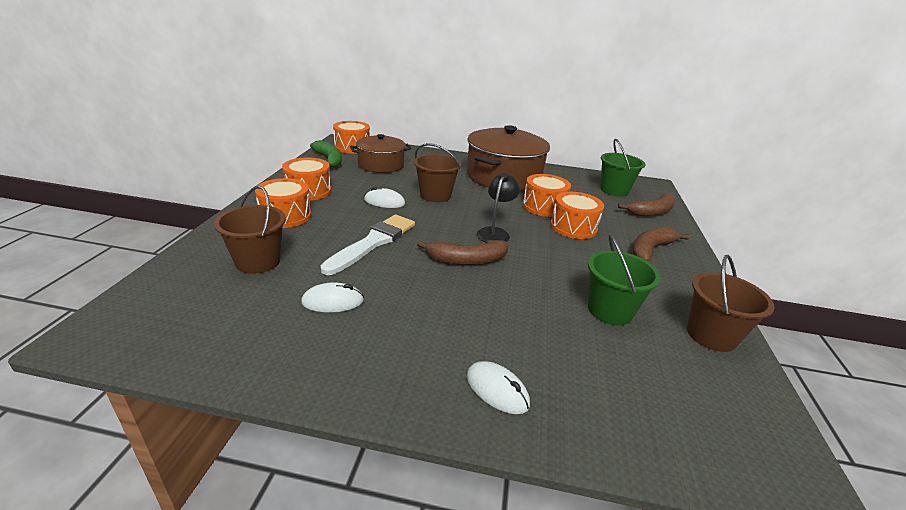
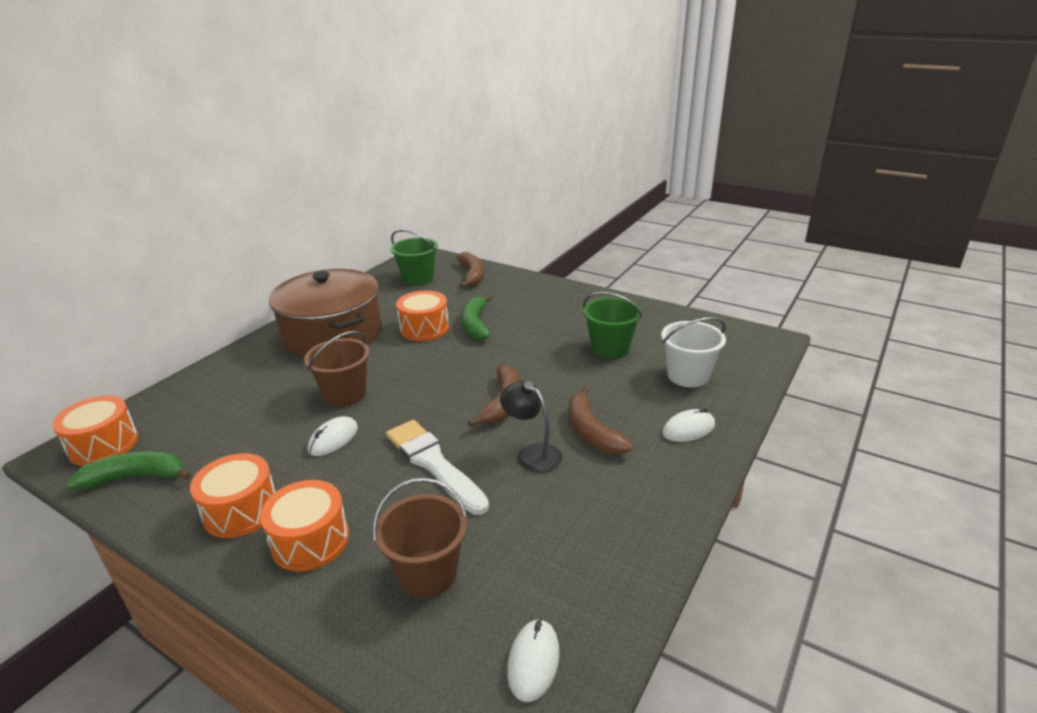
camera: 65 degrees left, 0 degrees up
white mouse [301,282,364,312] -> white mouse moved to [507,619,560,702]
brown pot [350,134,411,173] -> none
black lamp [477,173,520,243] -> black lamp moved to [500,381,562,473]
orange drum [550,192,604,239] -> green banana [461,295,493,340]
brown banana [632,227,690,262] -> brown banana moved to [569,386,633,454]
brown bucket [687,255,775,352] -> none
none -> white bucket [661,317,726,387]

